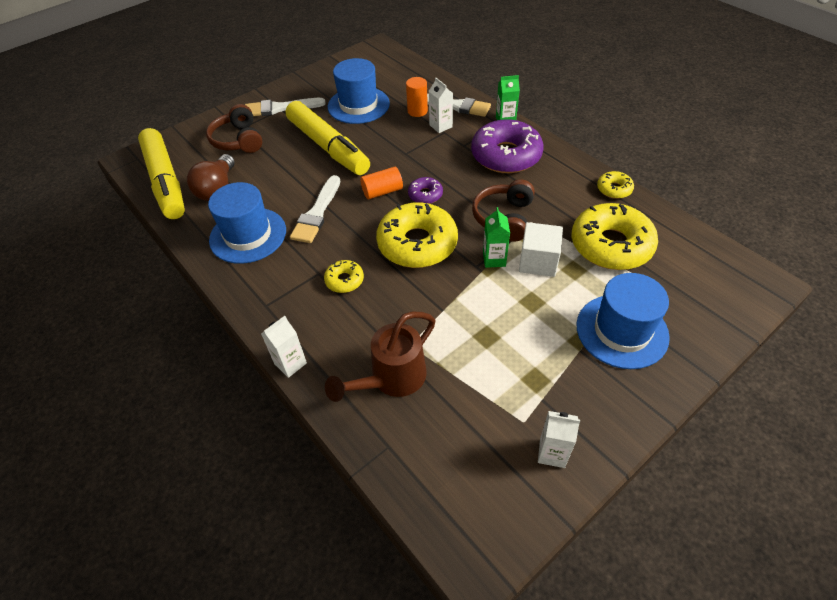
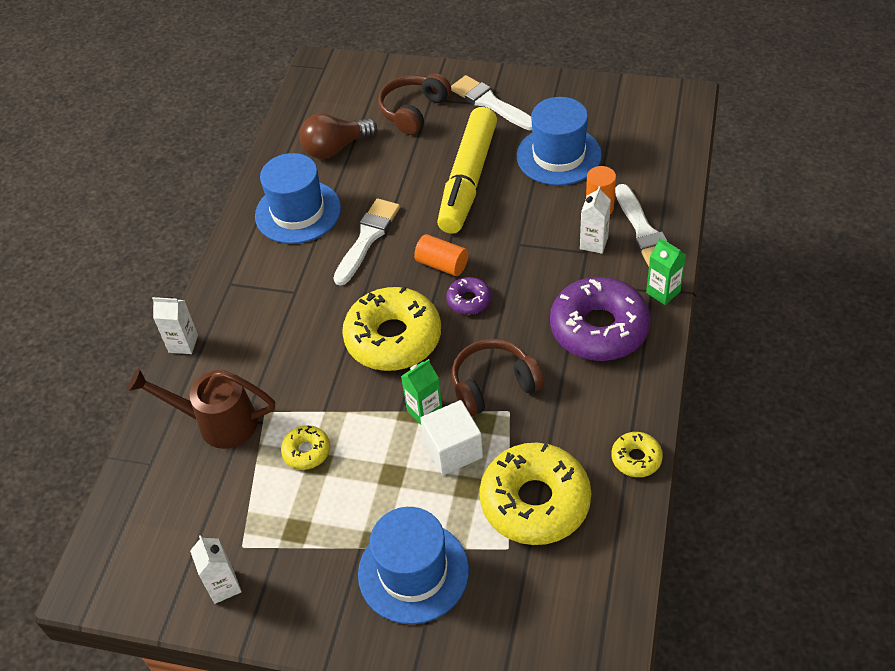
camera: 55 degrees right, 0 degrees up
yellow marker [138,128,185,219] -> none
white brush [290,175,340,243] -> white brush turned 135 degrees clockwise [334,198,400,286]
yellow donut [324,260,364,293] -> yellow donut moved to [281,425,330,470]

